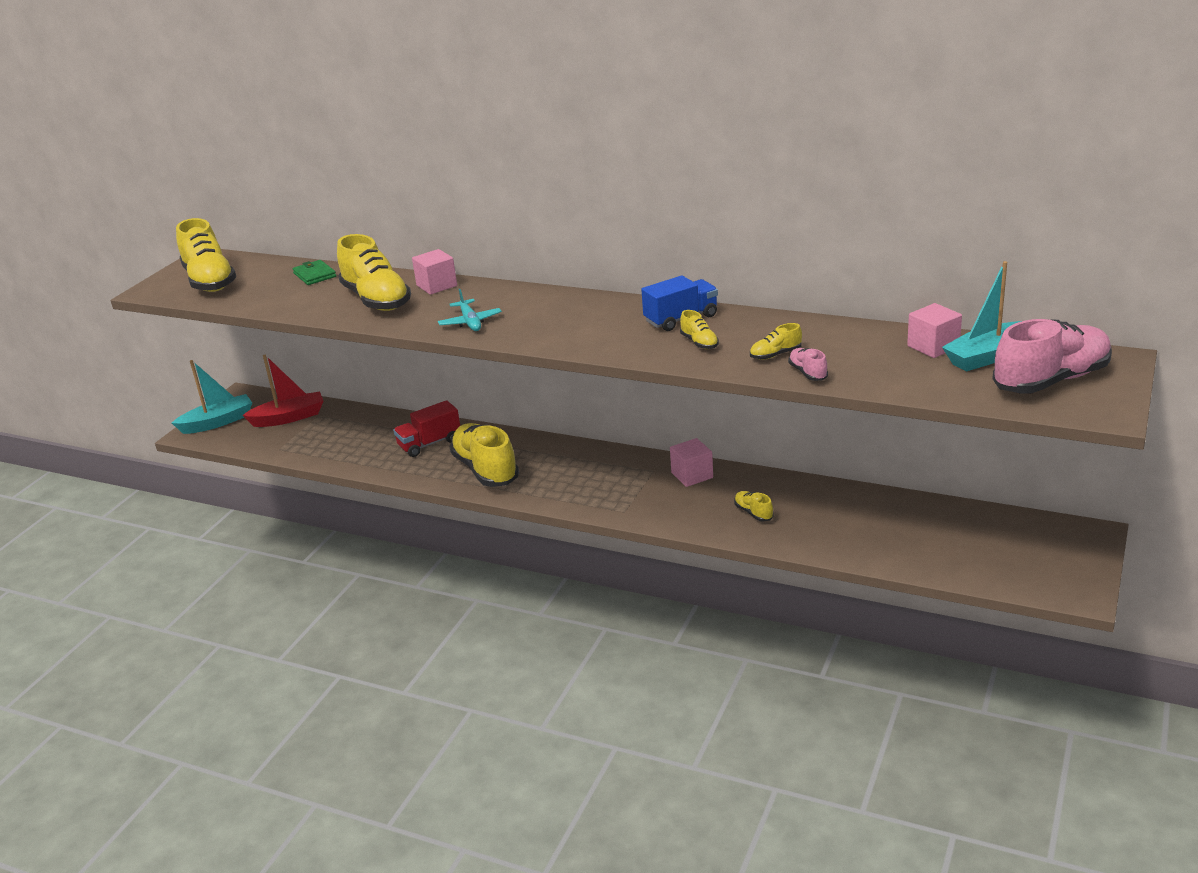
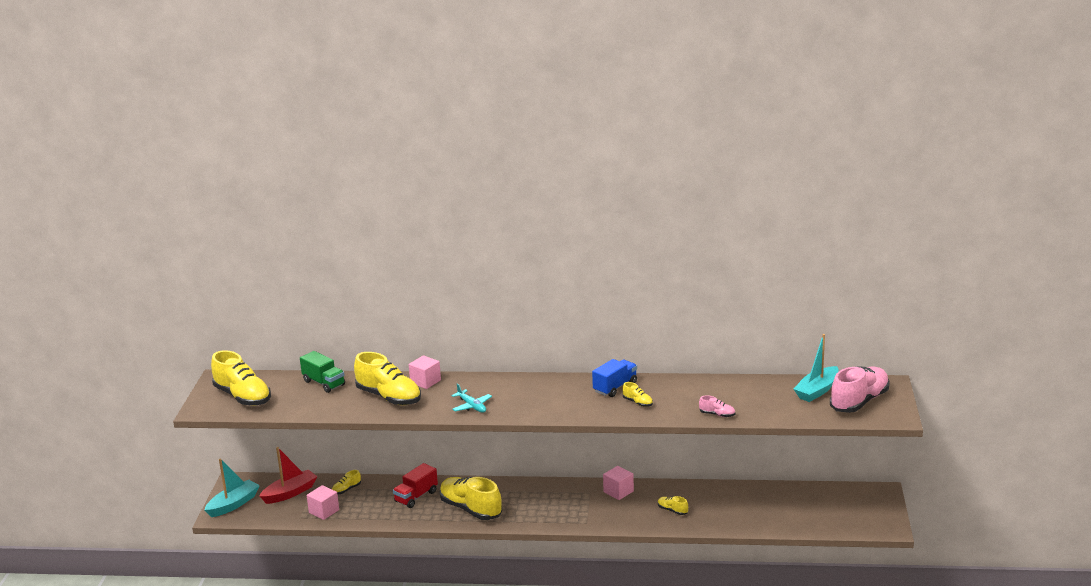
camera: 20 degrees left, 5 degrees down
green wallet [292,260,336,285] -> green truck [300,351,345,393]
yellow shoe [750,323,802,360] -> yellow shoe moved to [332,470,361,494]
pink shoe [788,348,828,381] -> pink shoe turned 150 degrees clockwise [699,395,735,417]
pink cube [907,303,962,358] -> pink cube moved to [306,485,339,520]

